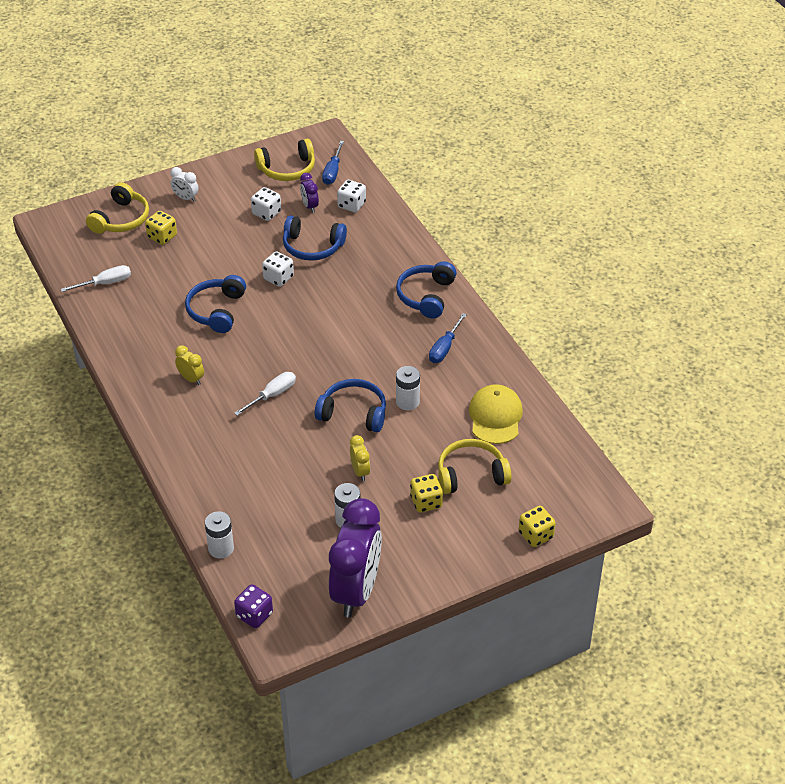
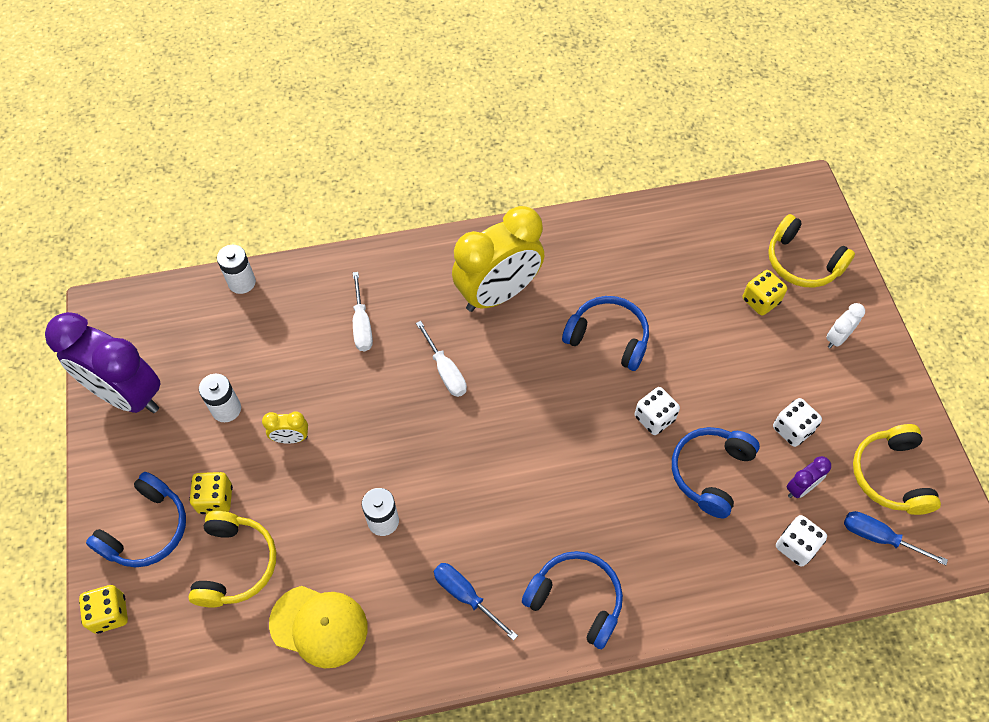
camera: 105 degrees right, 15 degrees up
white screwdriver [61,265,131,292] -> white screwdriver moved to [353,272,373,351]
yellow clock [175,345,204,385] -> yellow clock [452,206,544,312], size x2.41
purple dice [234,584,273,628] -> none
purple clock [300,173,319,213] -> purple clock turned 150 degrees clockwise [787,456,831,498]
blue headphones [315,379,386,432] -> blue headphones moved to [86,472,186,567]

